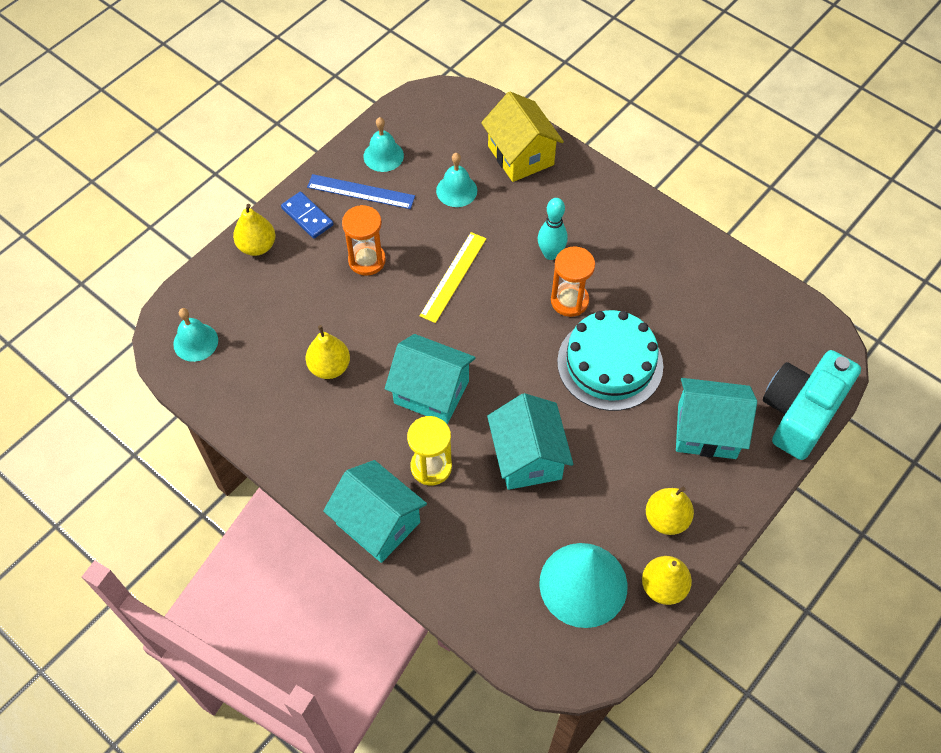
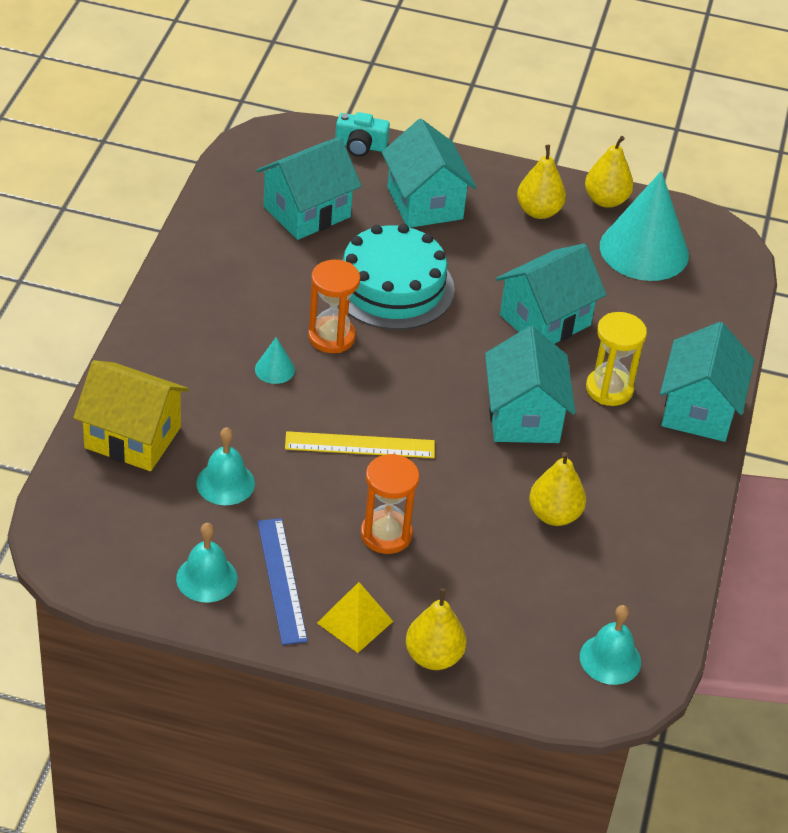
camera: 120 degrees left, 15 degrees down
blue domino [281,192,334,239] -> yellow pyramid [317,582,393,653]
yellow house [481,92,564,182] -> yellow house turned 75 degrees clockwise [73,360,189,471]
turquoise bowling pin [538,198,568,260] -> turquoise cone [255,337,295,384]
turquoise camera [763,350,861,460] -> turquoise camera [335,112,390,157], size x0.49
none -> turquoise house [257,137,362,240]

